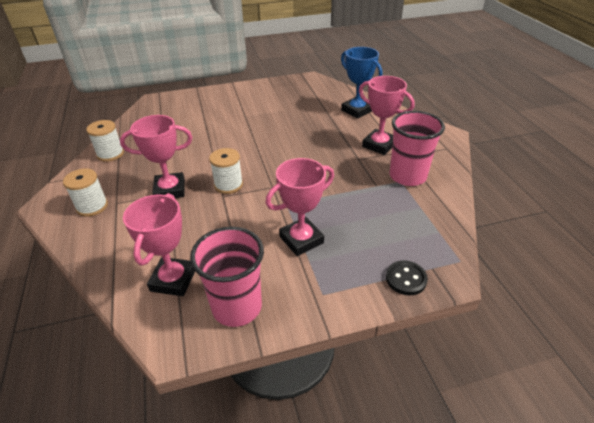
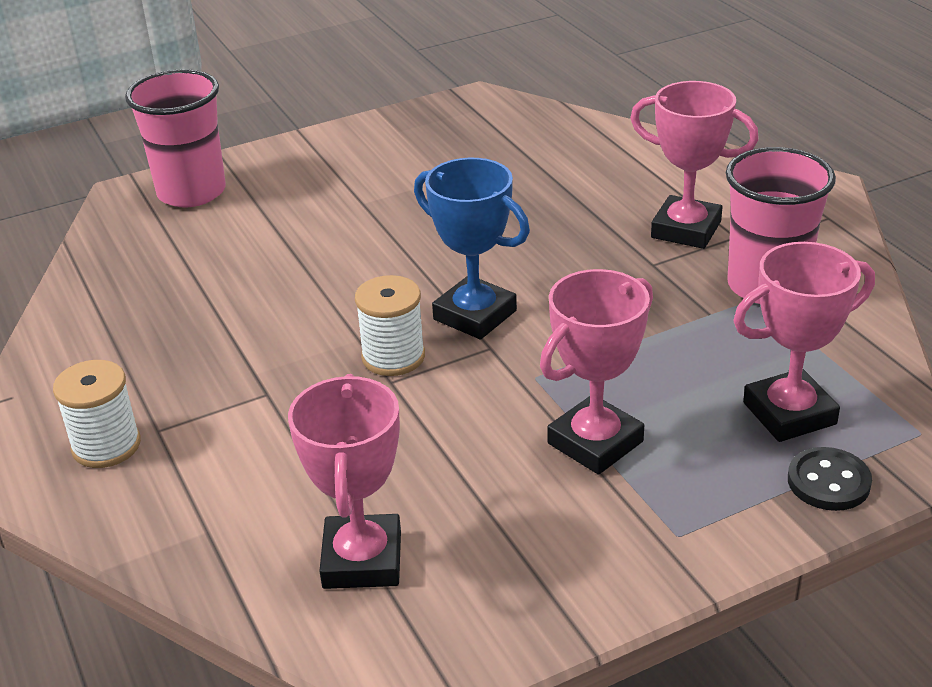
camera: 10 degrees left, 5 degrees down
white spool [86,120,124,162] -> none
pink trophy [120,115,192,198] -> pink trophy moved to [734,242,875,442]
pink cup [190,227,264,327] -> pink cup moved to [125,69,226,207]
blue trophy [341,47,382,119] -> blue trophy moved to [414,158,530,339]

